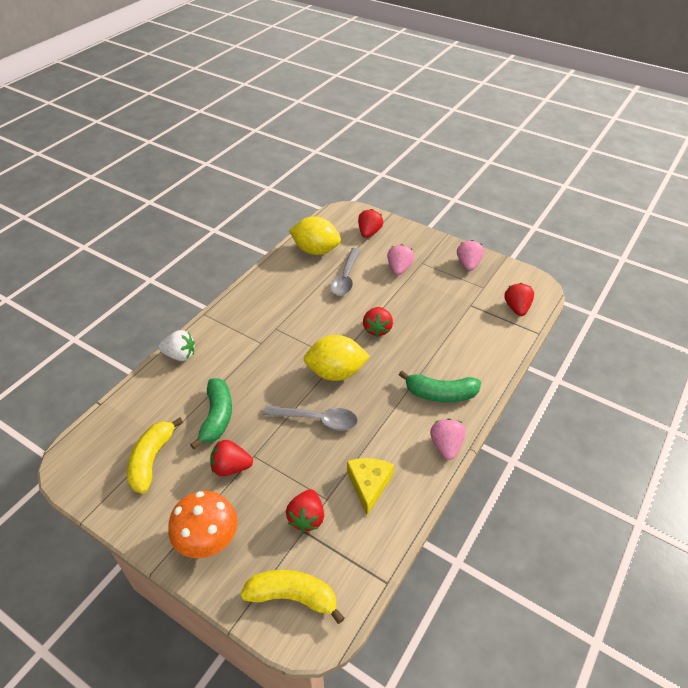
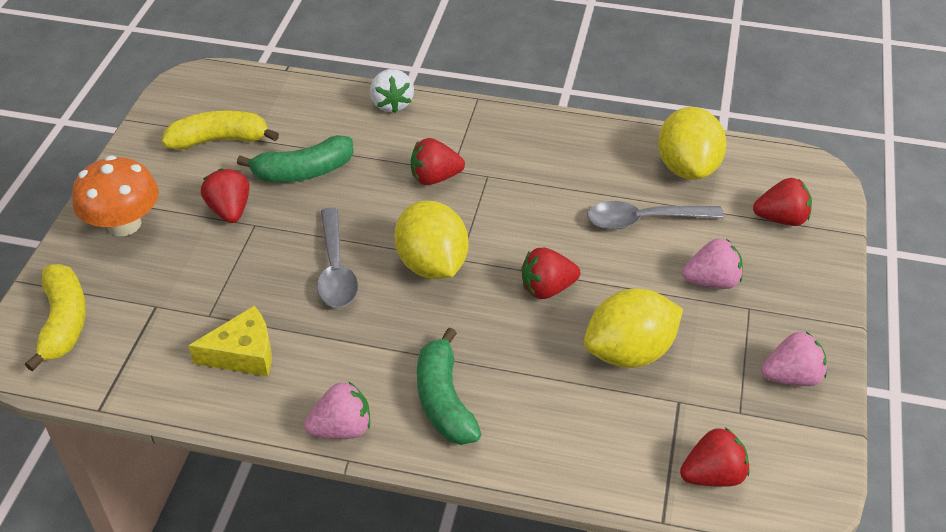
camera: 70 degrees right, 0 degrees up
red strawberry [286,489,324,532] -> red strawberry moved to [411,138,465,185]
none -> yellow lemon [584,288,683,368]

